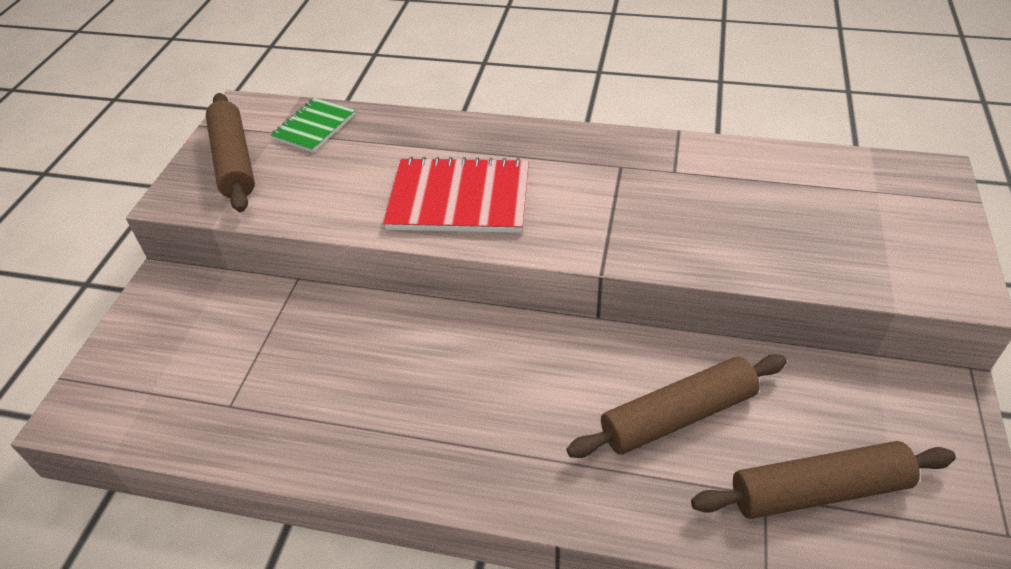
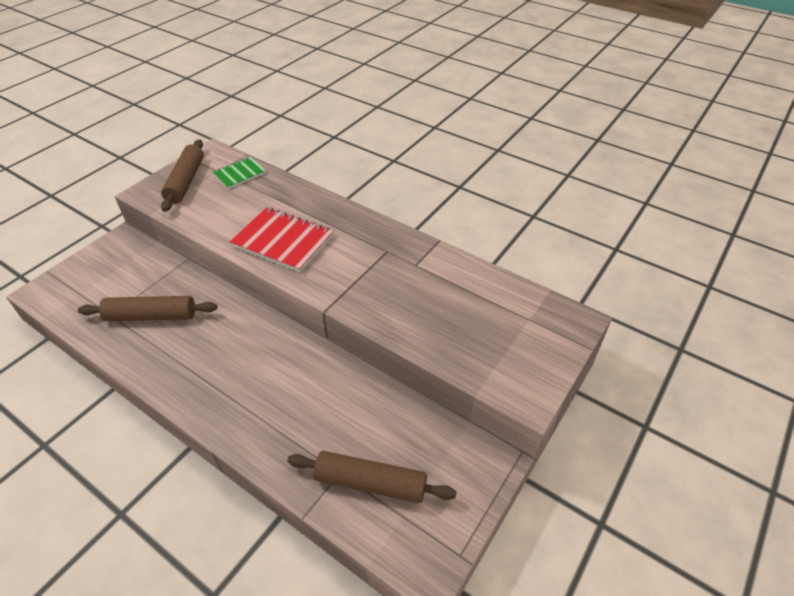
camera: 20 degrees right, 0 degrees up
brown rolling pin [567,354,787,458] -> brown rolling pin moved to [78,296,217,321]

